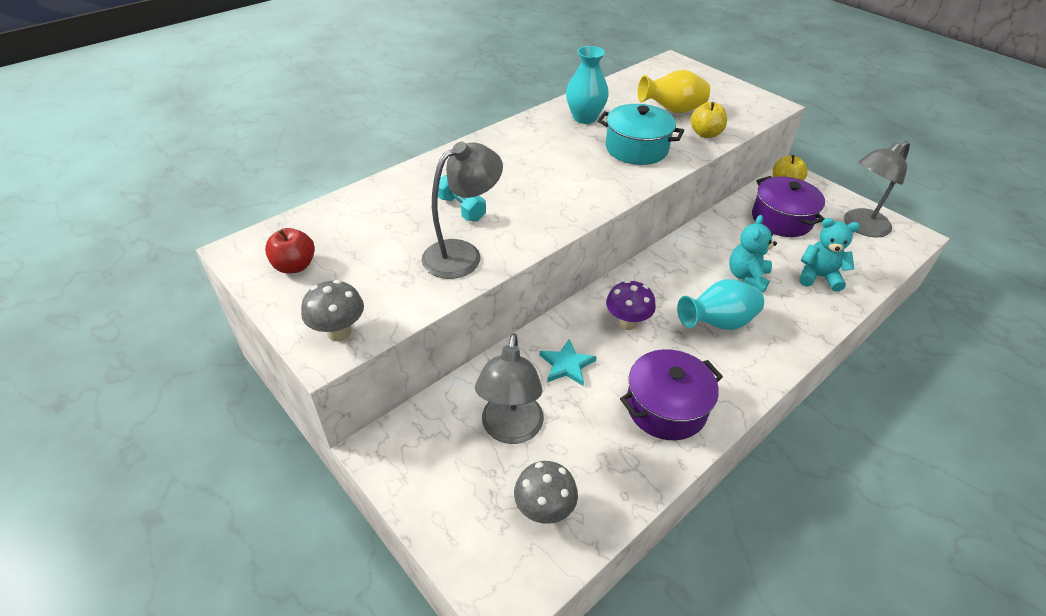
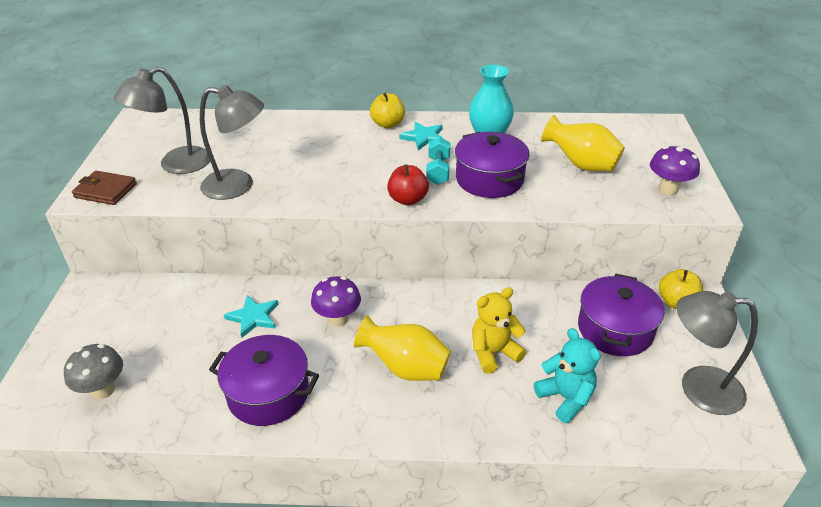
camera: 45 degrees right, 5 degrees down
red apple [265,228,315,274] -> red apple moved to [387,164,429,206]
grey mushroom [301,280,364,341] -> brown wallet [72,171,137,205]
turquoise dumbbell [438,175,486,222] -> turquoise dumbbell moved to [426,137,451,185]
grey lamp [475,333,544,444] -> grey lamp moved to [114,67,210,174]
turquoise pot [598,104,684,165] -> purple pot [455,132,529,198]
turquoise vase [677,279,764,330] -> yellow vase [354,315,451,381]
yellow apple [691,102,727,138] -> yellow apple moved to [370,93,405,128]
turquoise teddy bear [729,215,777,292] -> yellow teddy bear [472,287,526,374]
none -> turquoise star [399,122,444,150]
none -> purple mushroom [650,146,700,195]

